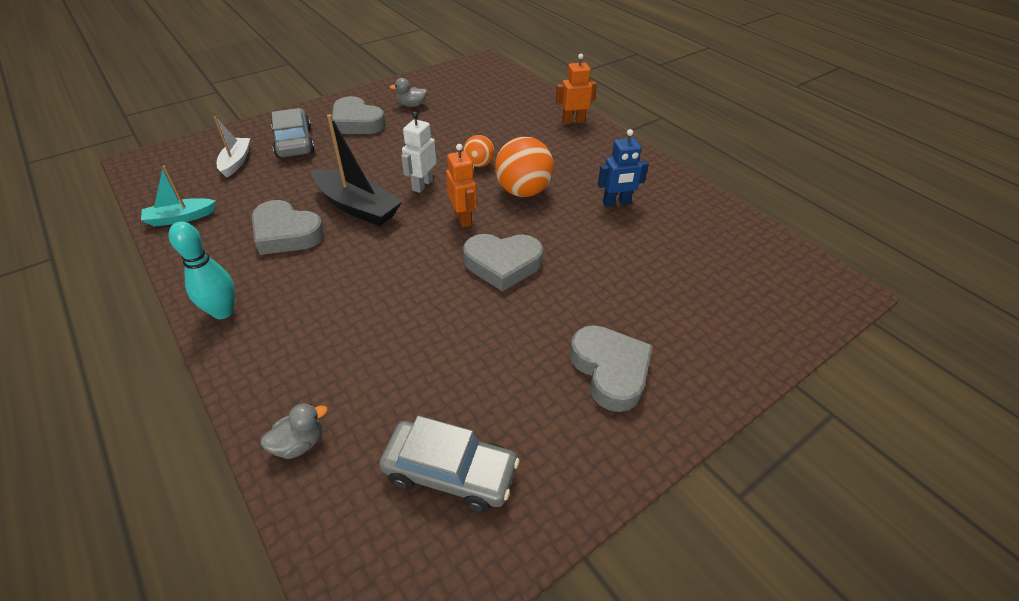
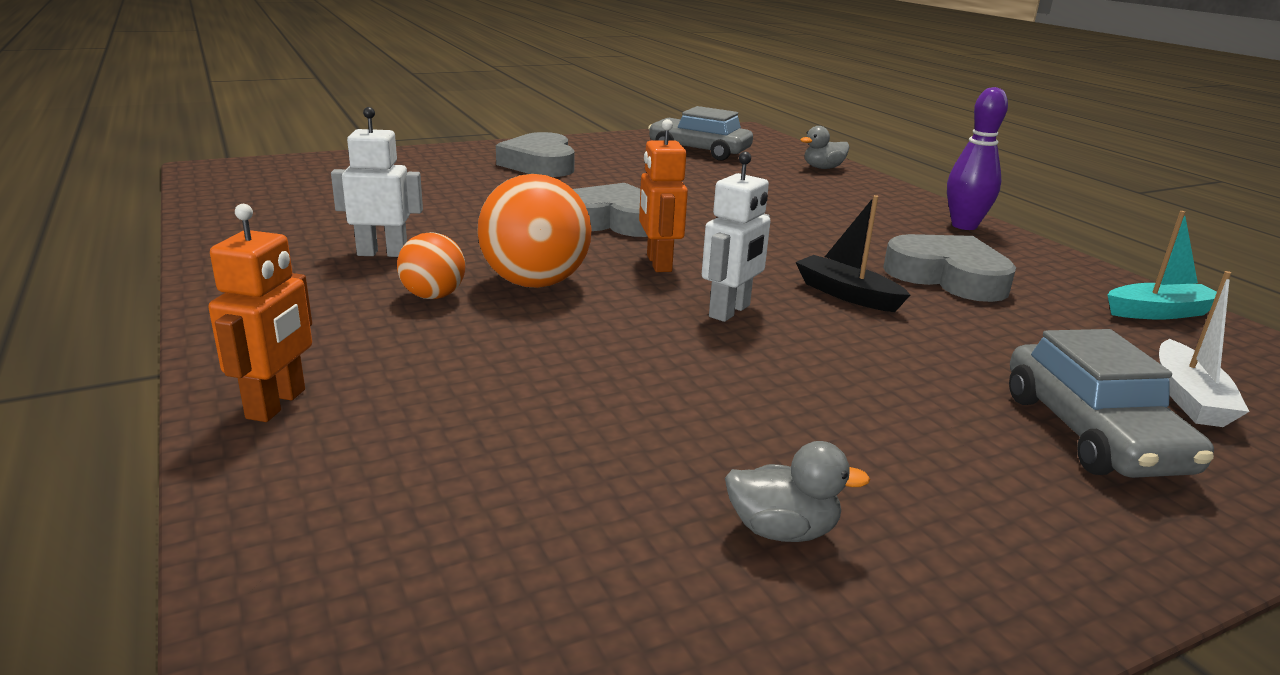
camera: 170 degrees left, 20 degrees down
turquoise bowling pin [169,222,235,319] -> purple bowling pin [947,87,1008,230]
black boat [312,114,402,226] -> black boat [796,195,910,312], size x0.60
grey heart [332,96,386,134] -> none
orange ball [463,135,494,167] -> orange ball moved to [397,232,465,299]
orange robot [556,54,597,125] -> orange robot turned 75 degrees counterclockwise [208,204,312,422]
blue robot [598,129,649,207] -> white robot [331,107,423,257]

